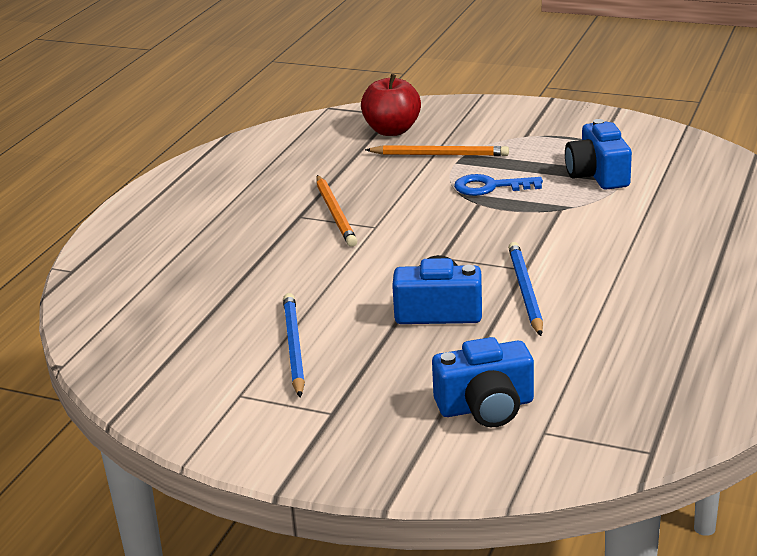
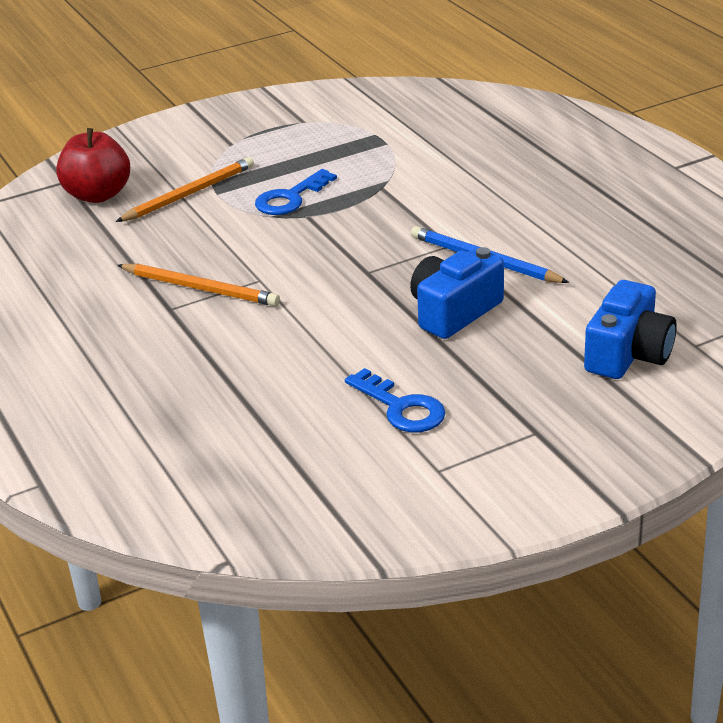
camera: 50 degrees left, 5 degrees up
blue pencil [283,293,305,398] -> blue key [345,368,445,432]
blue camera [565,119,632,190] -> none

